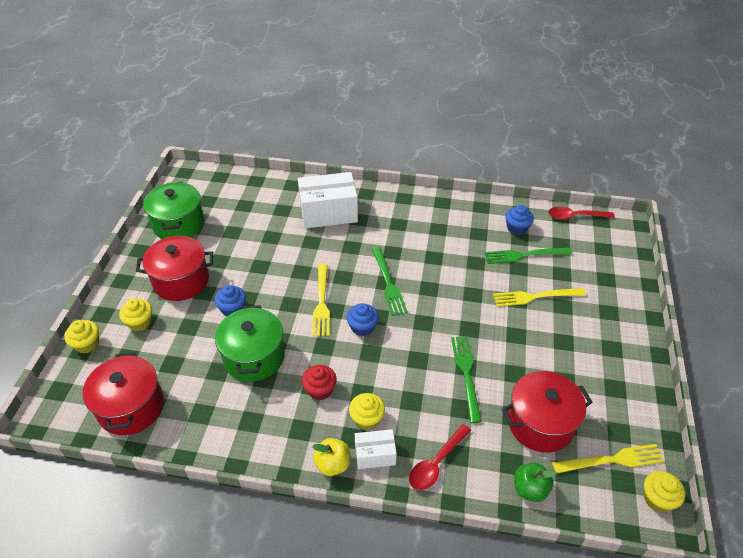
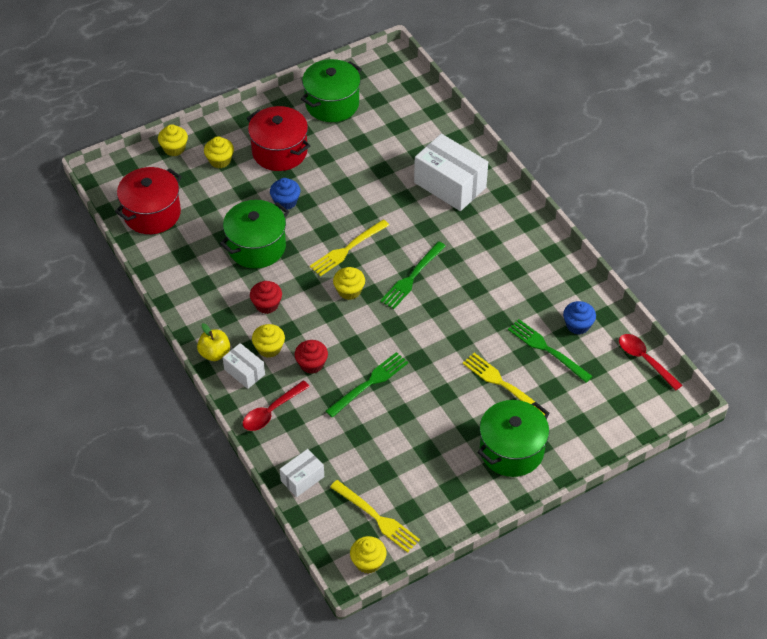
camera: 50 degrees right, 5 degrees up
blue cupcake [346,303,379,336] -> yellow cupcake [333,267,365,300]
red spoon [409,424,471,490] -> red spoon turned 45 degrees counterclockwise [243,380,310,431]
red pot [502,371,593,452] -> none
green apple [514,462,557,502] -> white box [280,449,324,497]
none -> red cupcake [295,340,328,374]
none -> green pot [477,400,550,477]

